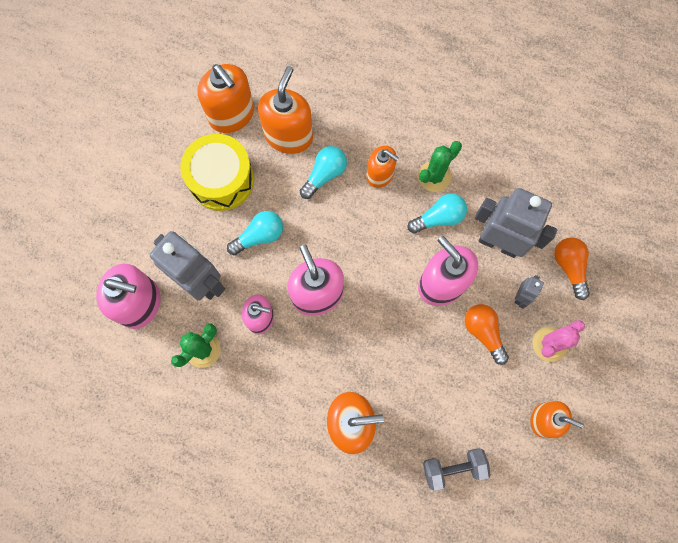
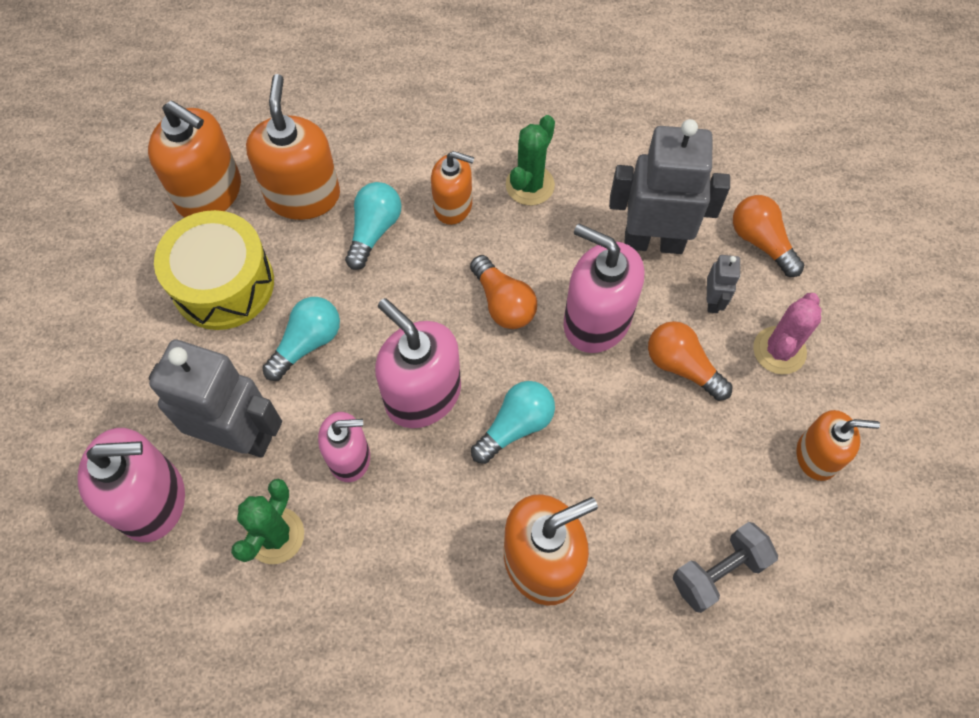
camera: 20 degrees left, 10 degrees down
turquoise light bulb [408,193,467,233] -> turquoise light bulb moved to [471,381,555,464]
none -> orange light bulb [470,255,537,329]

